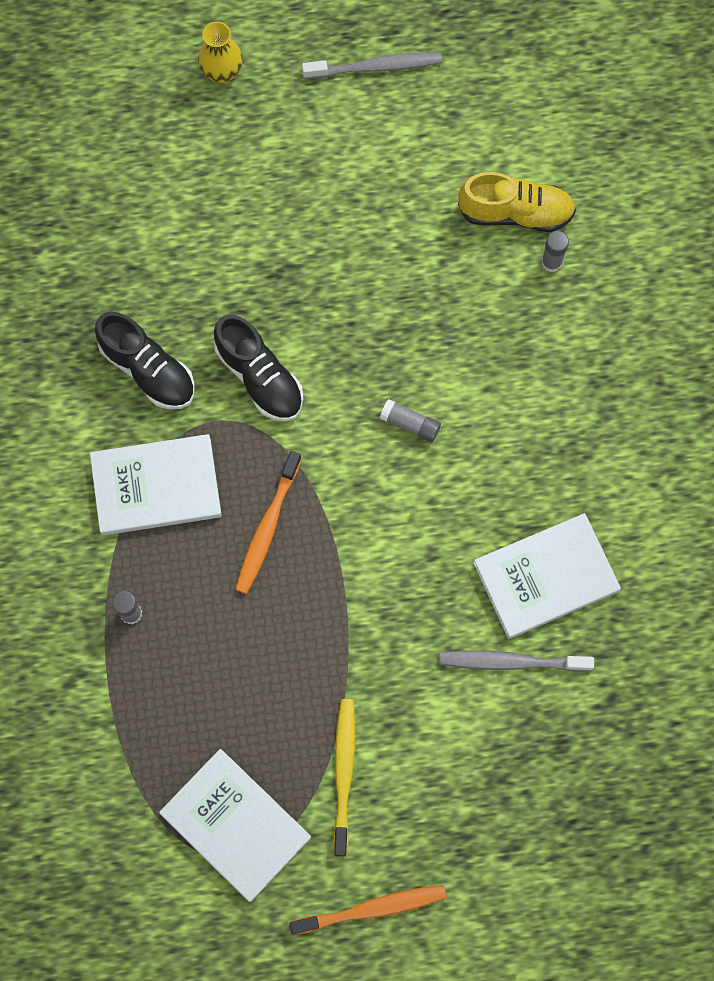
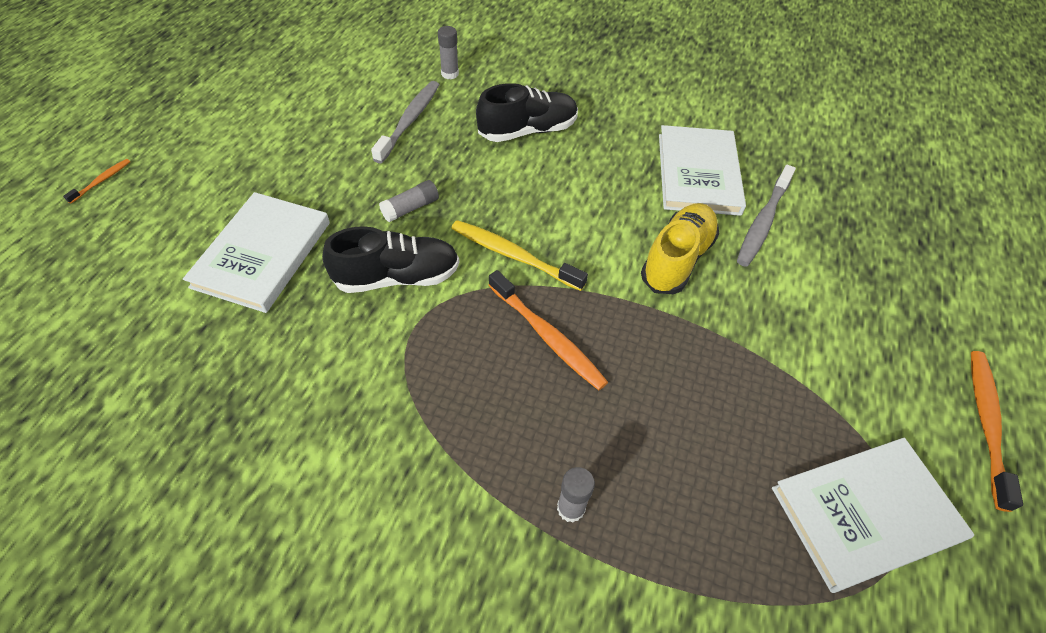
camera: 65 degrees left, 20 degrees down
white book [90,434,222,536] -> white book moved to [183,192,330,313]
black shoe [95,312,195,409] -> black shoe moved to [476,83,578,142]
yellow vase [198,21,243,83] -> orange toothbrush [63,159,130,204]
grey toothbrush [302,53,442,79] -> grey toothbrush moved to [371,81,439,163]
yellow toothbrush [333,699,355,856] -> yellow toothbrush moved to [451,220,588,291]
grey glue stick [380,399,441,442] -> grey glue stick moved to [379,180,439,222]
yellow shoe [458,172,576,232] -> yellow shoe moved to [641,203,719,294]

